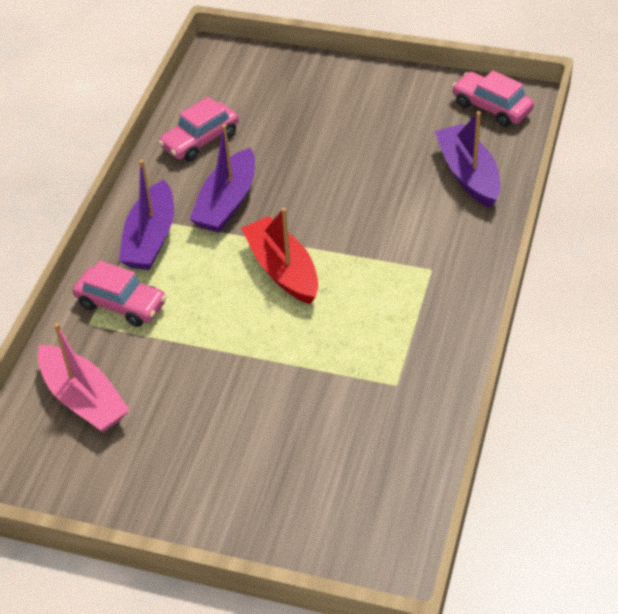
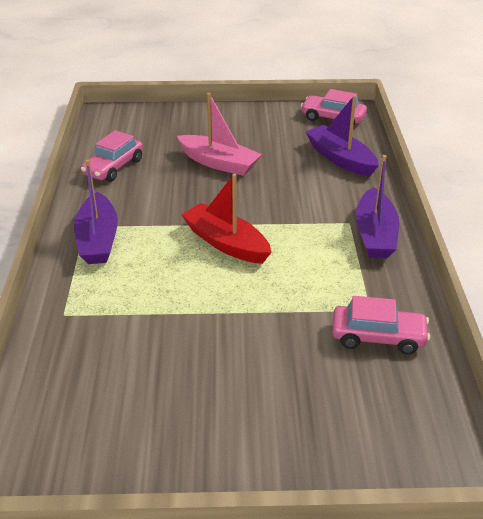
camera: 20 degrees left, 10 degrees down
pink boat [37,323,129,433] -> pink boat moved to [177,93,262,176]
pink car [73,261,167,327] -> pink car moved to [332,296,430,354]
purple boat [189,124,255,233] -> purple boat moved to [356,155,399,258]

